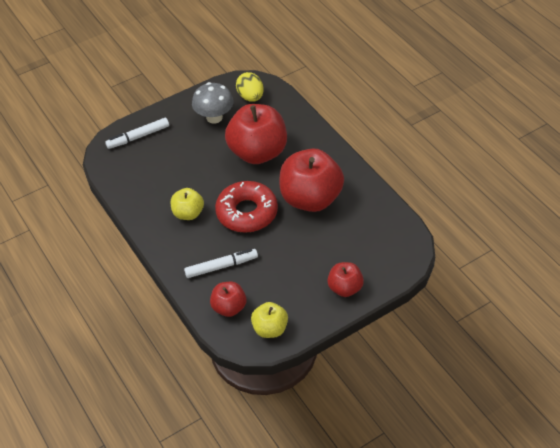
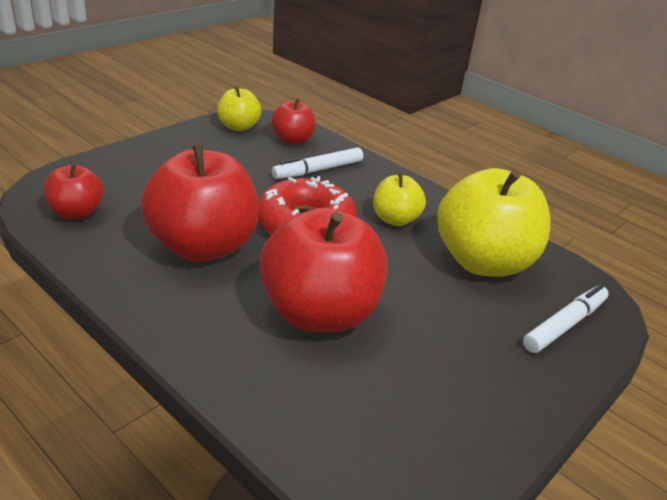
camera: 160 degrees right, 15 degrees down
grey mushroom [192,82,233,124] -> none
yellow egg [236,72,264,102] -> none
red apple [327,262,364,297] -> red apple moved to [44,163,104,219]
none -> yellow apple [437,168,551,277]

